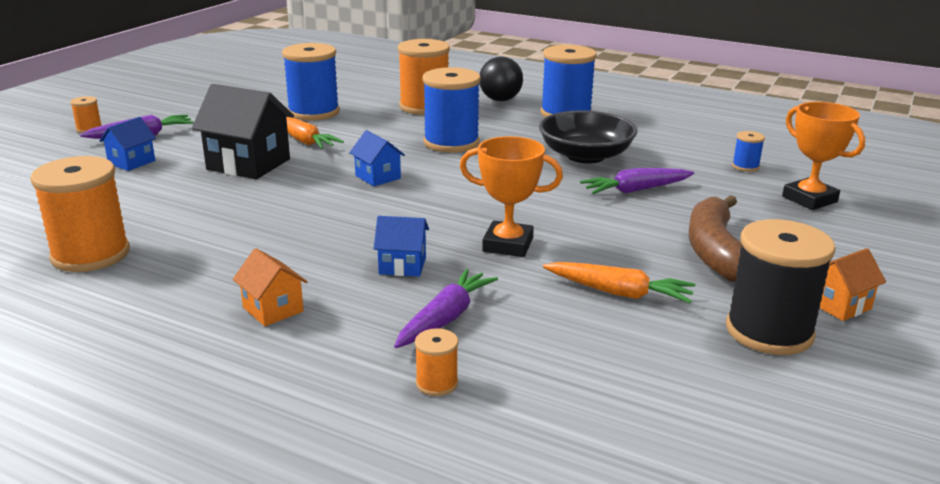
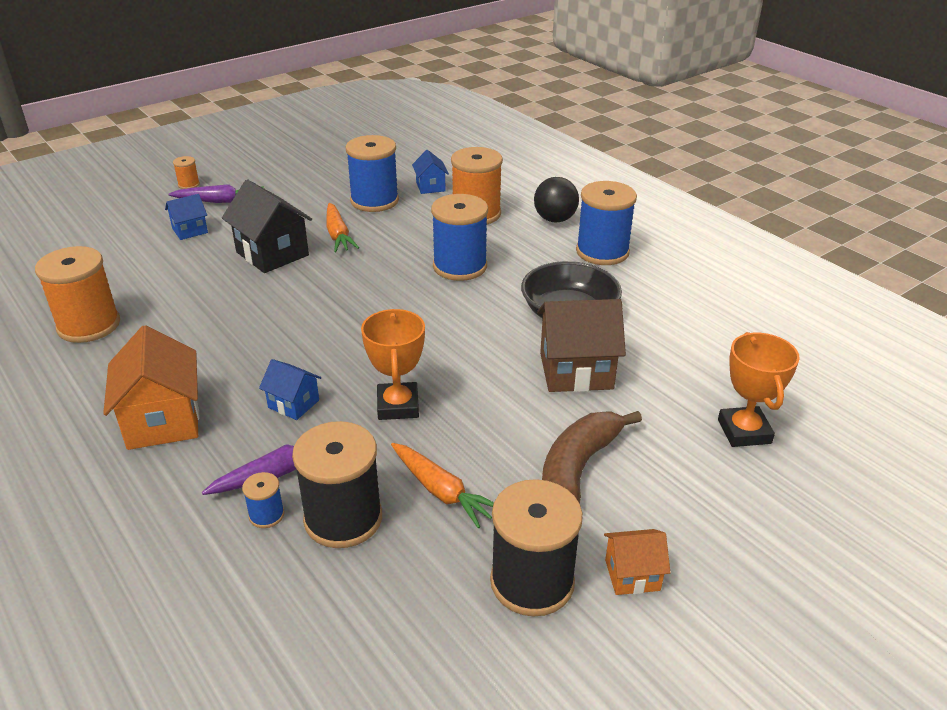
camera: 25 degrees right, 10 degrees up
orange house [233,248,307,326] -> orange house [103,325,199,450], size x1.84
blue house [349,130,405,186] -> blue house moved to [412,150,449,194]
orange spool [415,328,459,396] -> none
orange trophy [460,136,563,257] -> orange trophy turned 45 degrees clockwise [361,309,425,420]
purple carrot [580,168,694,194] -> brown house [537,299,626,392]
blue spool [732,131,765,172] -> blue spool moved to [242,472,285,528]
none -> black spool [292,421,382,548]

